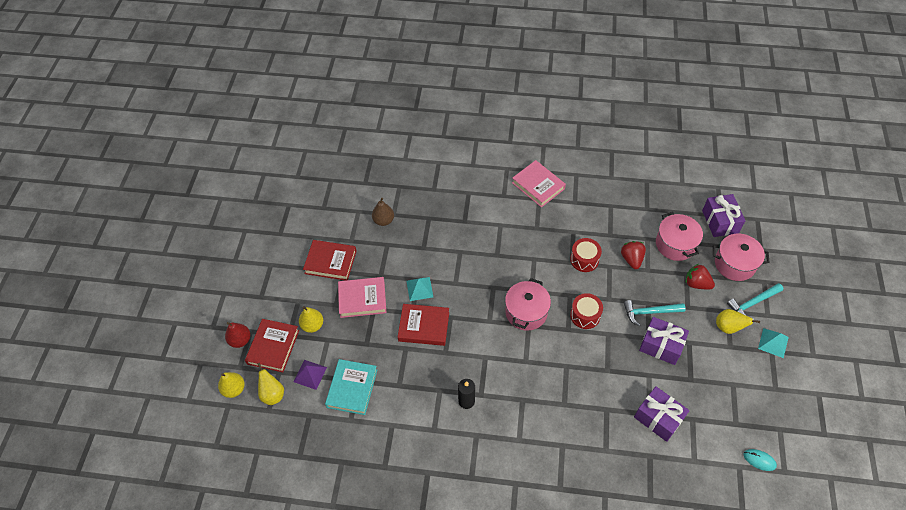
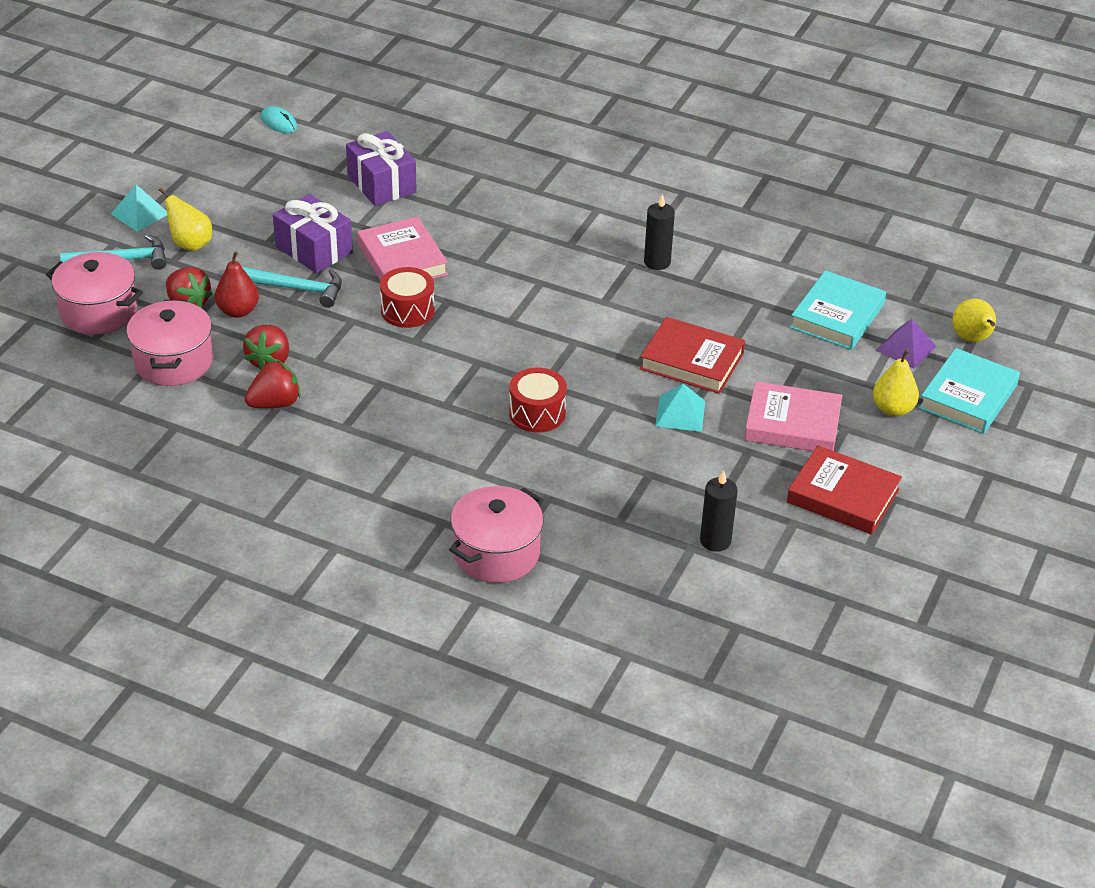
camera: 165 degrees left, 15 degrees down
yellow pear [218,372,245,398] -> none
red pear [225,322,250,348] -> red pear moved to [215,251,259,318]
red book [245,319,299,372] -> turquoise book [919,348,1020,434]
brown pear [372,198,394,226] -> black candle [700,470,738,552]
pink pot [505,278,551,331] -> pink pot moved to [449,486,543,583]
pink book [512,160,566,207] -> pink book moved to [357,217,448,281]
red drum [570,238,602,272] -> red drum moved to [509,368,567,432]
purple gift [702,194,746,237] -> none
none -> red strawberry [245,360,300,408]

